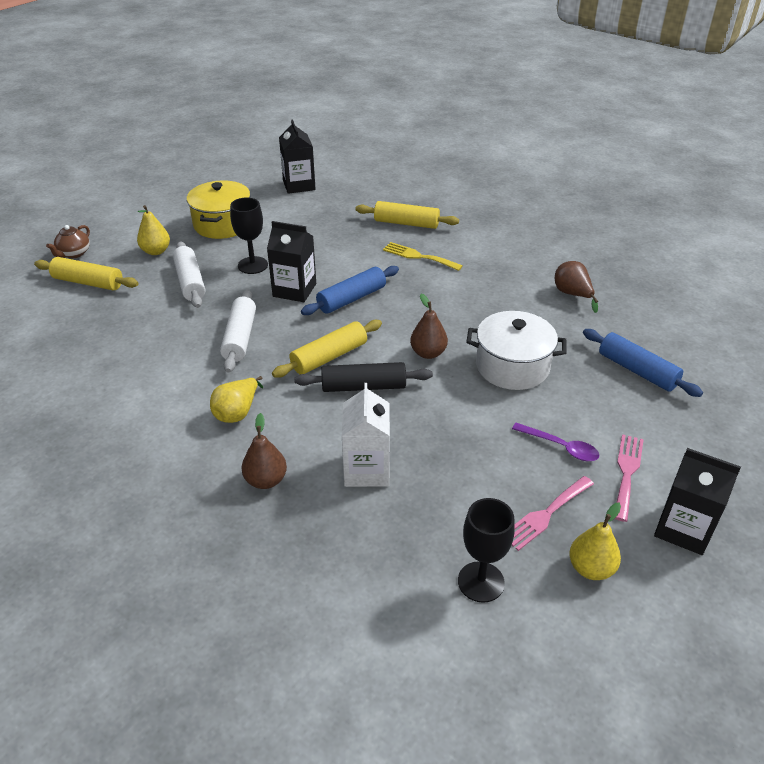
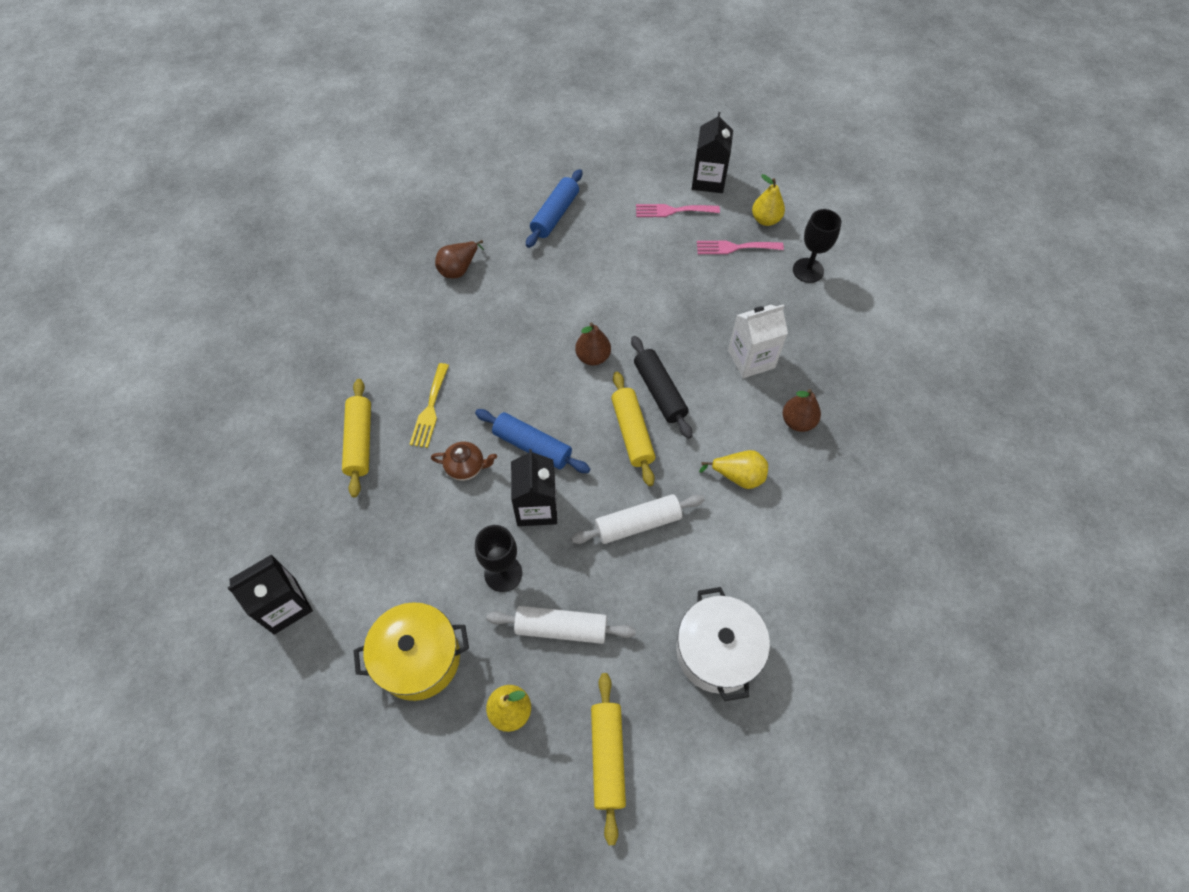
camera: 110 degrees left, 20 degrees up
brown teapot [46,225,90,258] -> brown teapot moved to [431,442,497,481]
white rolling pin [173,241,205,308] -> white rolling pin turned 45 degrees clockwise [486,606,636,644]
yellow rolling pin [272,320,382,378] -> yellow rolling pin turned 45 degrees clockwise [611,372,655,486]
white pot [466,311,566,390] -> white pot moved to [676,587,770,701]
purple spoon [512,423,599,461] -> none
pink fork [512,476,594,551] -> pink fork turned 150 degrees clockwise [697,241,784,254]

